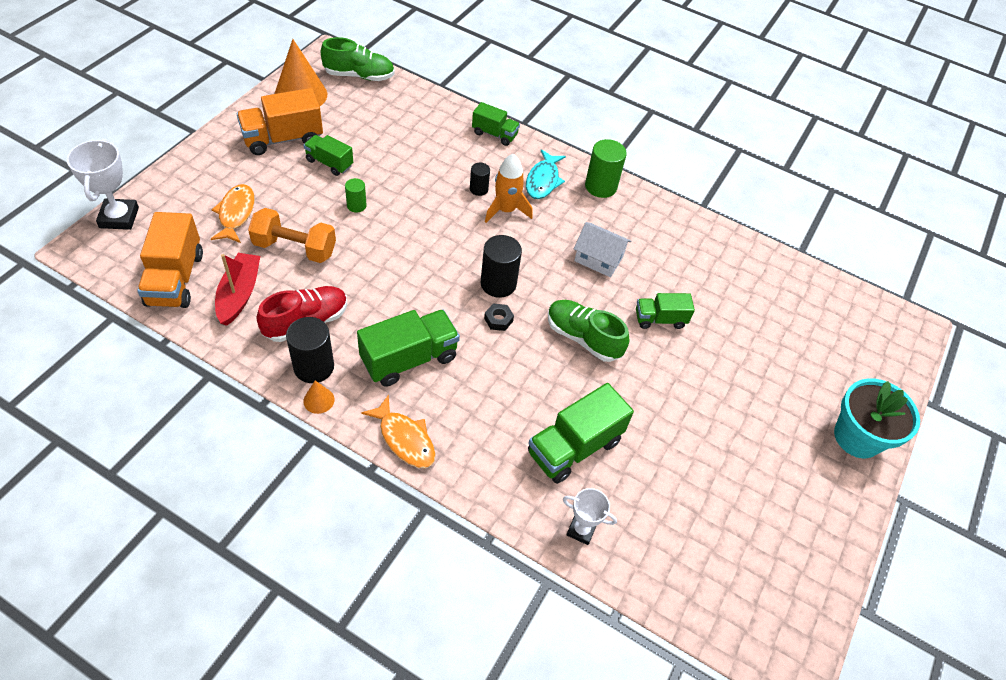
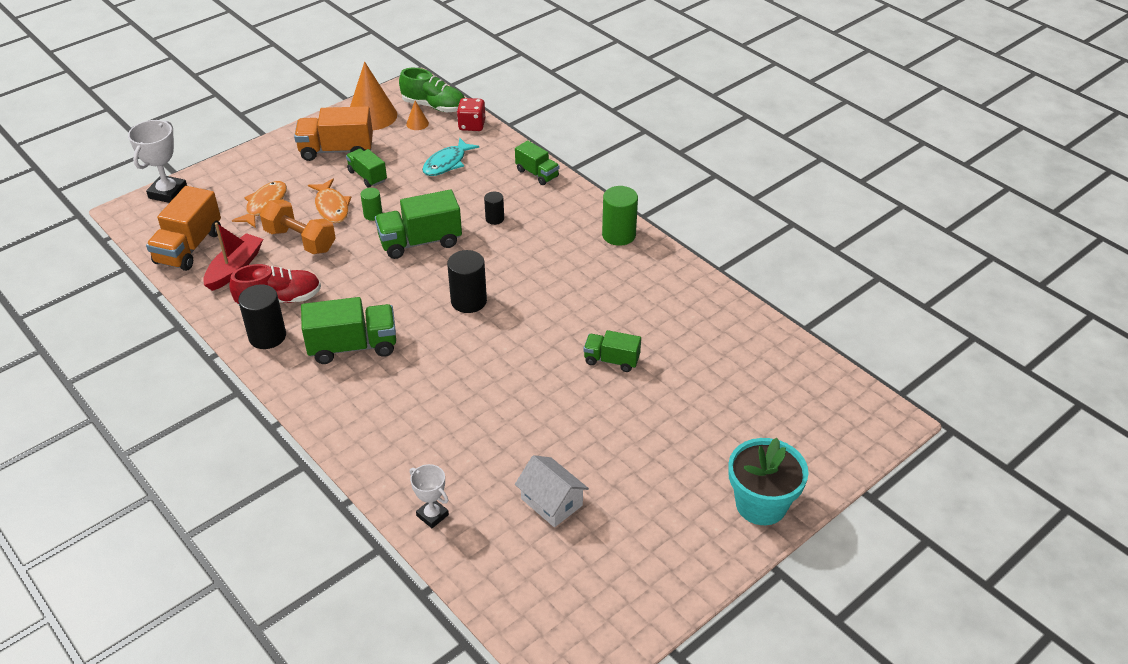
camera: 25 degrees right, 10 degrees down
orange cone [303,381,334,414] -> orange cone moved to [406,101,429,130]
orange fish [361,395,436,468] -> orange fish moved to [308,179,351,223]
black nut [484,303,514,331] -> none
orange rocket [485,154,533,223] -> none
turquoise fish [526,149,566,199] -> turquoise fish moved to [422,138,479,176]
green truck [528,383,634,484] -> green truck moved to [375,190,462,259]
green shoe [548,300,629,362] -> none
white house [574,222,631,277] -> white house moved to [515,455,589,527]
none -> red dice [457,98,485,131]

